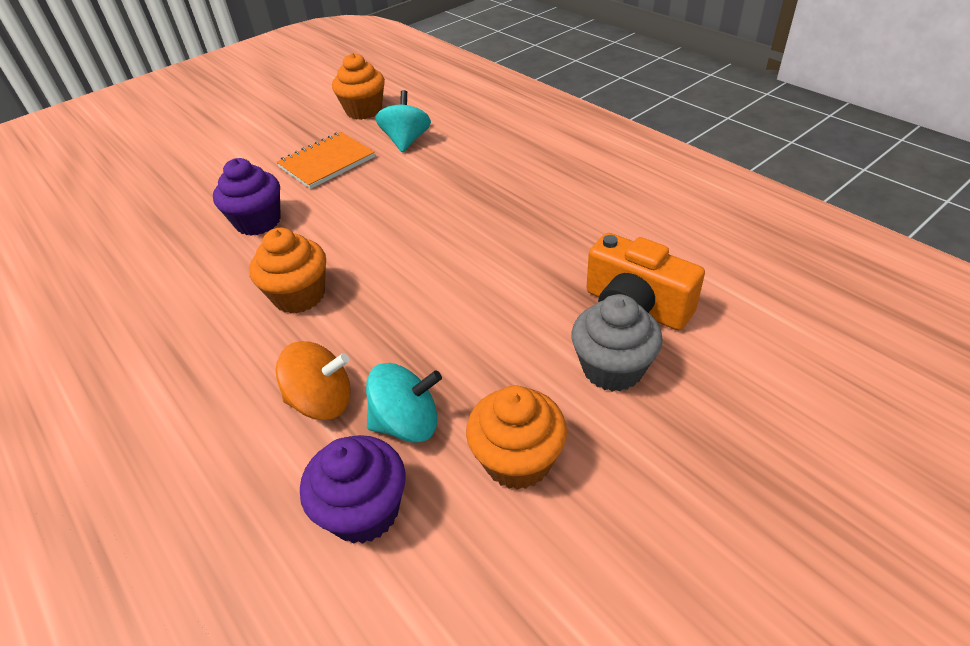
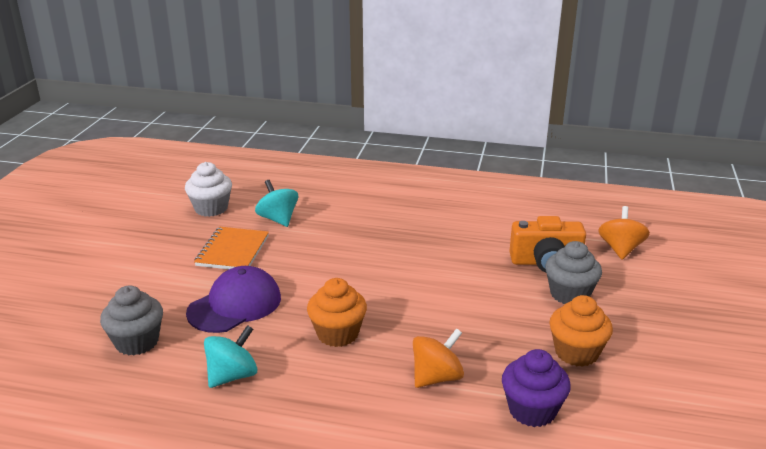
camera: 40 degrees left, 15 degrees down
purple cupcake [213,158,281,236] -> purple cap [186,266,281,333]
orange cupcake [332,53,385,120] -> white cupcake [185,162,232,217]
turquoise spinning top [366,363,442,443] -> turquoise spinning top moved to [204,325,258,388]
none -> grey cupcake [100,285,163,356]
none -> orange spinning top [598,206,650,259]

